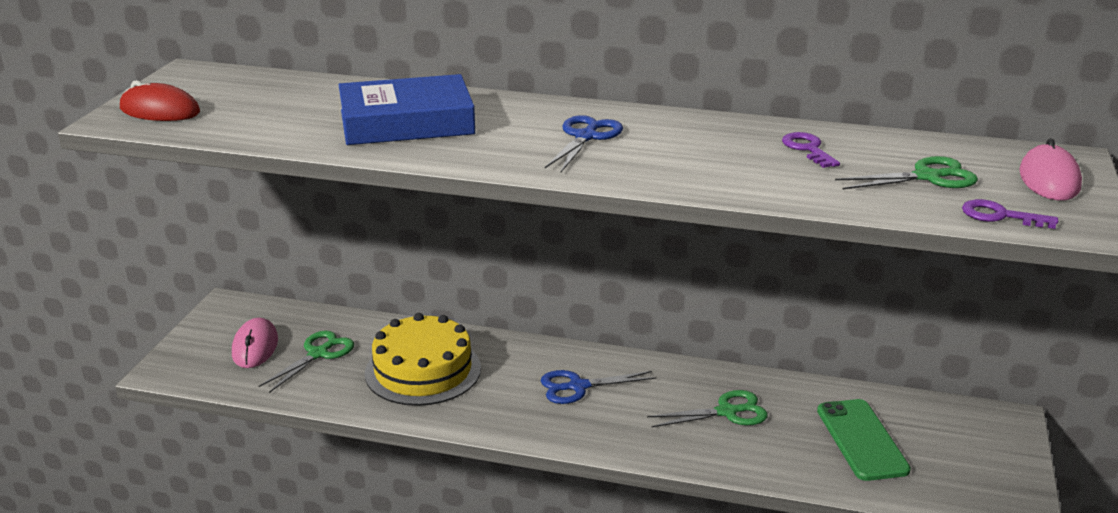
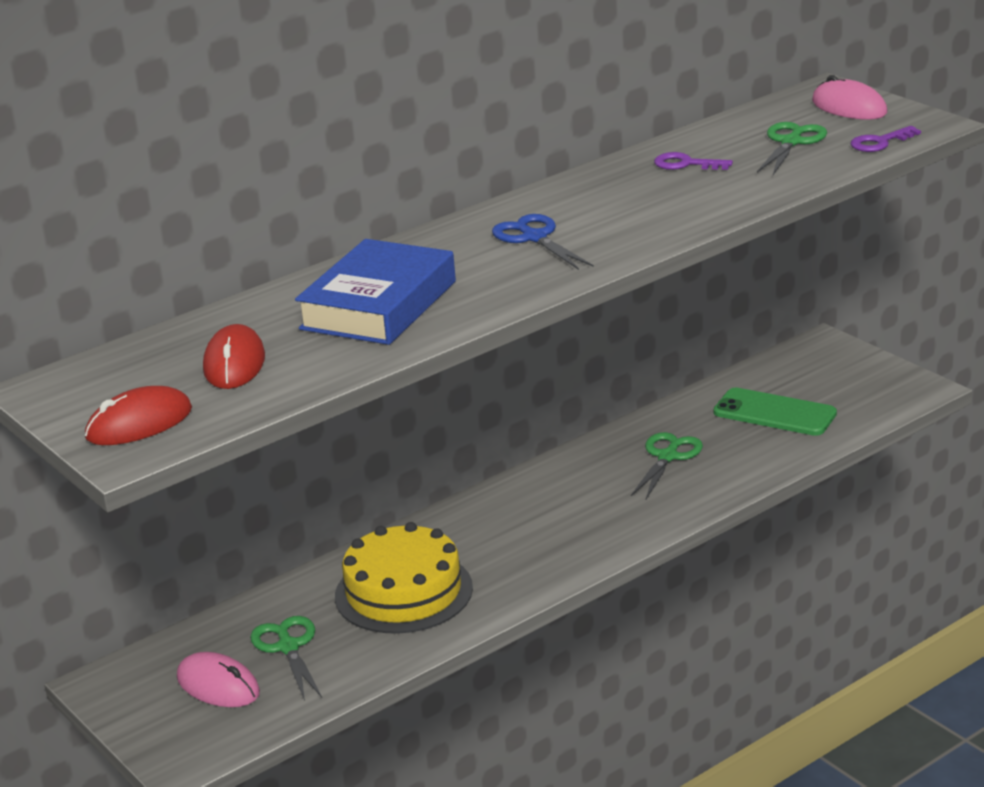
camera: 50 degrees left, 0 degrees up
blue scissors [541,370,656,404] -> none
none -> red mouse [203,324,265,389]

